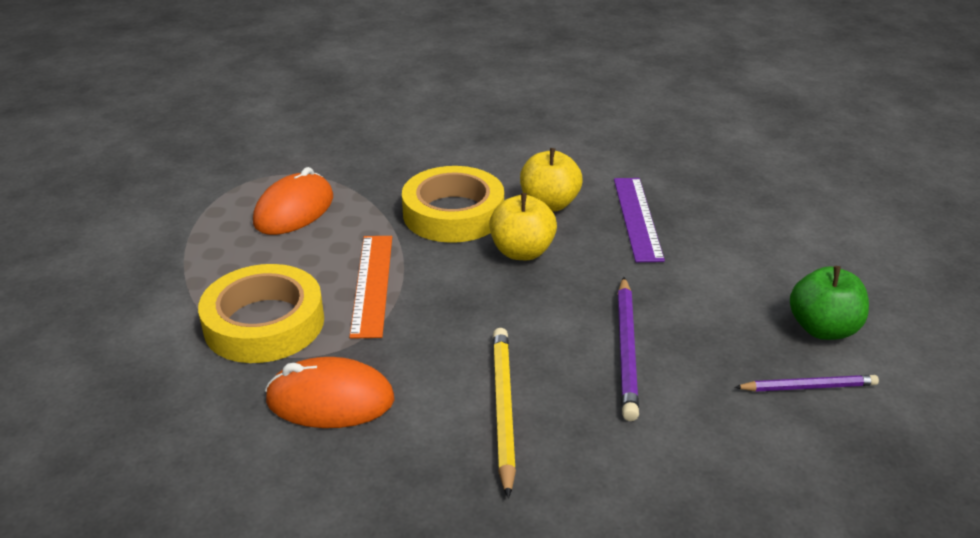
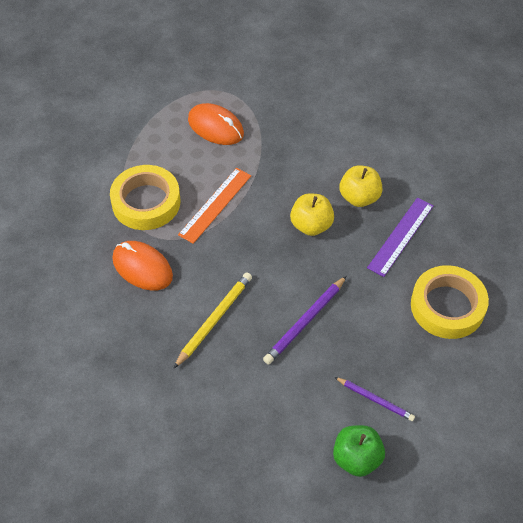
camera: 35 degrees right, 20 degrees up
orange mouse [253,167,333,235] -> orange mouse turned 60 degrees clockwise [188,103,244,145]
yellow tape [402,166,504,243] -> yellow tape moved to [411,265,489,339]
green apple [790,266,869,340] -> green apple moved to [333,425,385,477]

